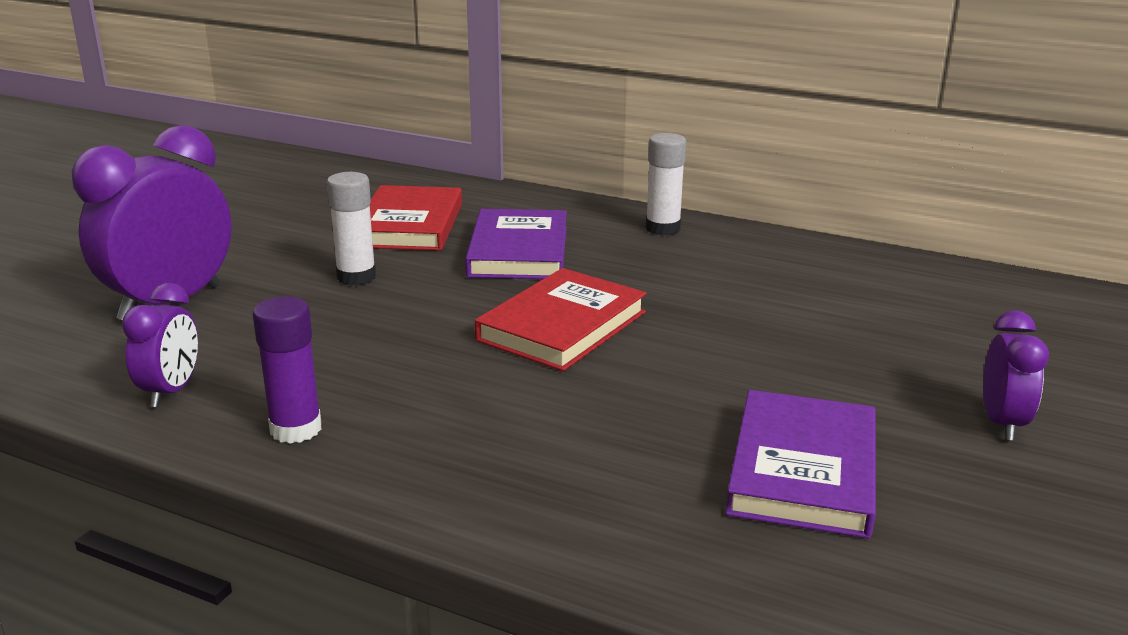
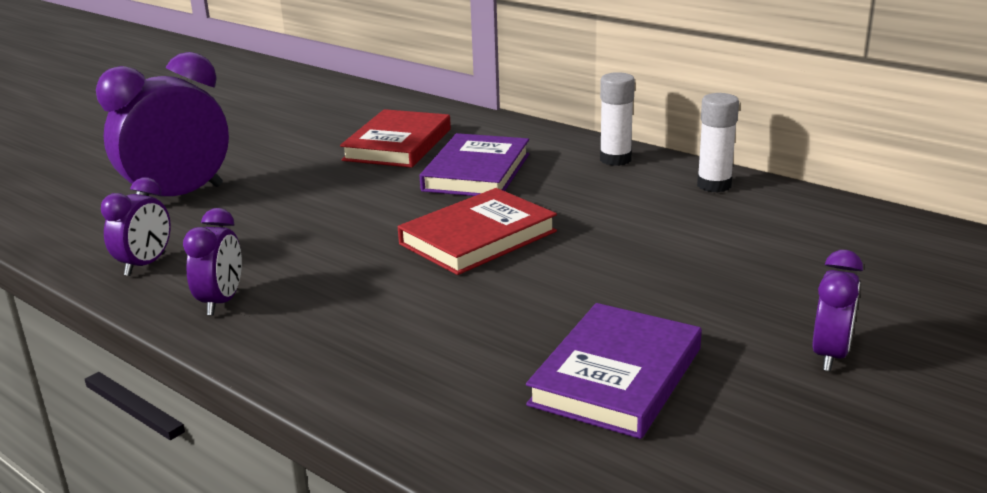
camera: 15 degrees right, 0 degrees up
purple glue stick [252,296,322,444] -> purple clock [183,208,242,315]
white glue stick [327,172,376,285] -> white glue stick moved to [697,93,739,193]

